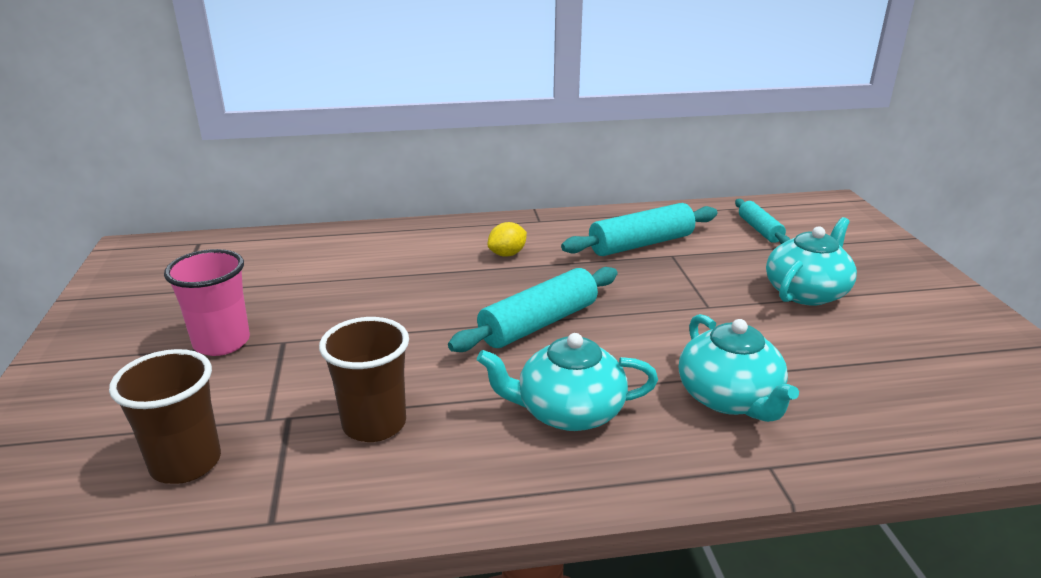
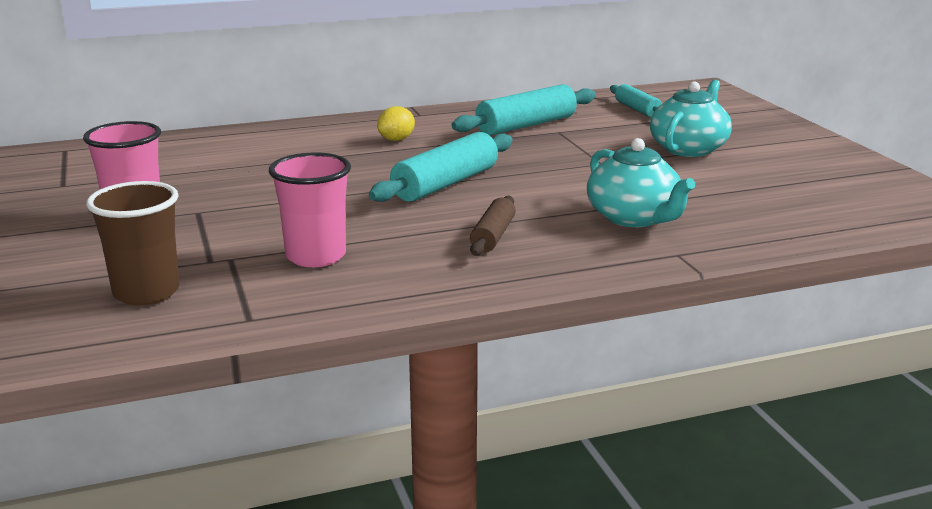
camera: 10 degrees left, 5 degrees down
brown cup [319,317,409,442] -> pink cup [269,152,351,267]
turquoise teapot [477,333,658,431] -> brown rolling pin [470,196,516,256]

